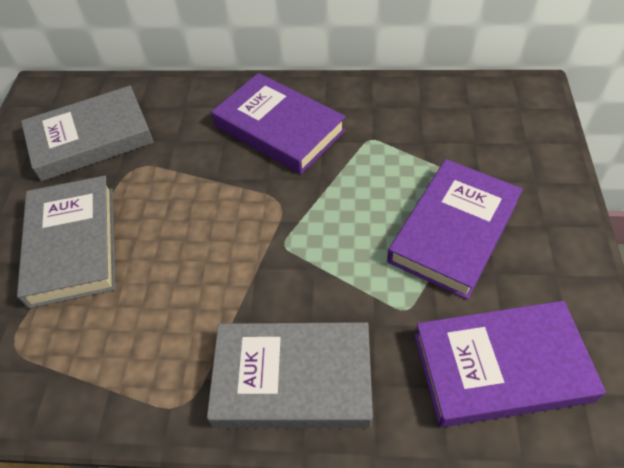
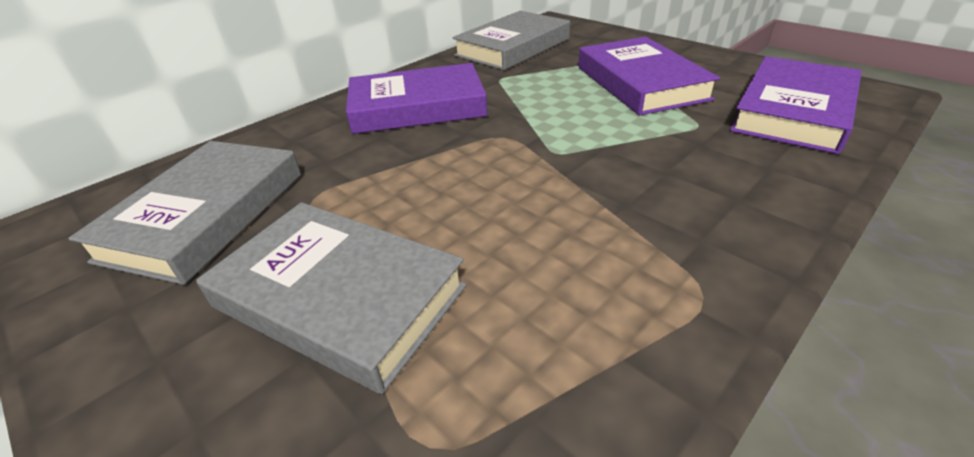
camera: 50 degrees left, 15 degrees down
grey book [207,322,373,428] -> grey book moved to [452,11,570,70]

